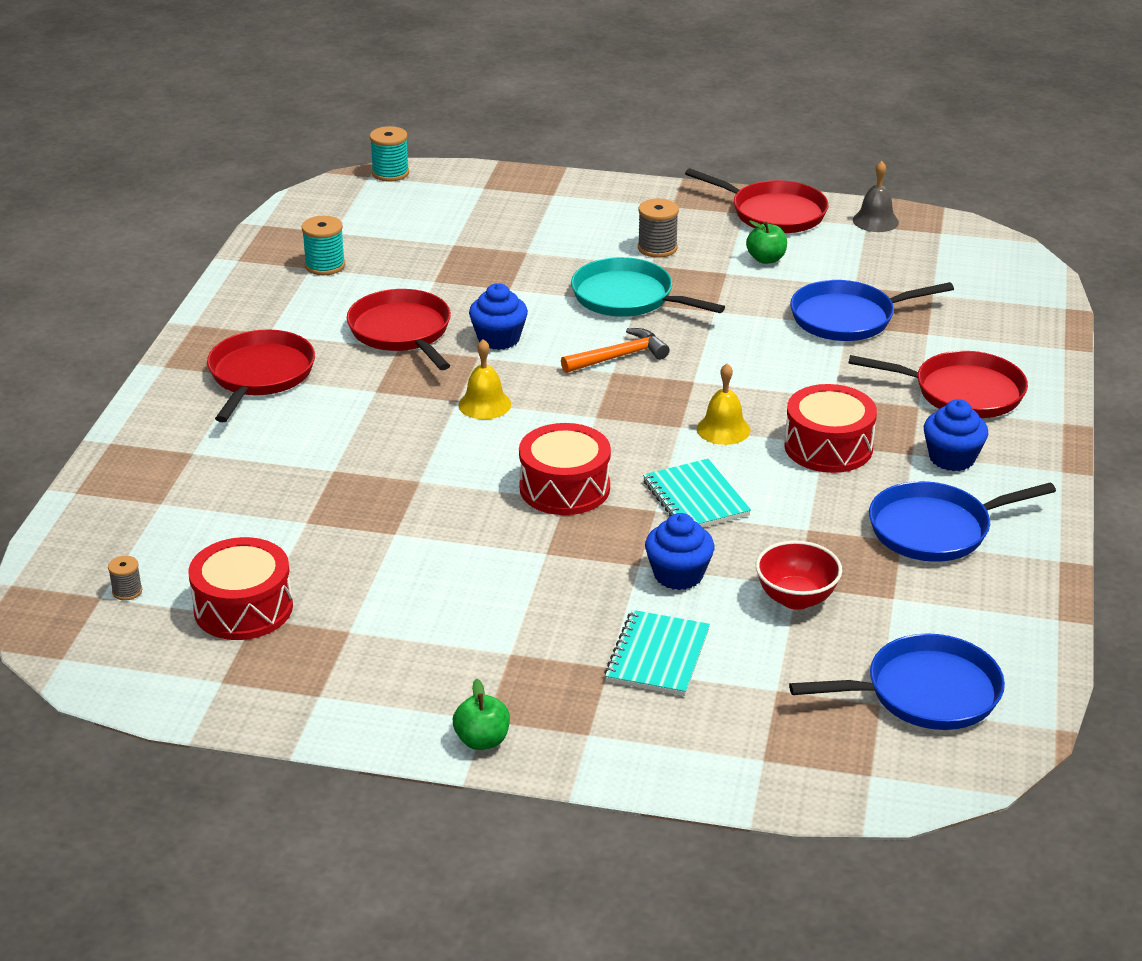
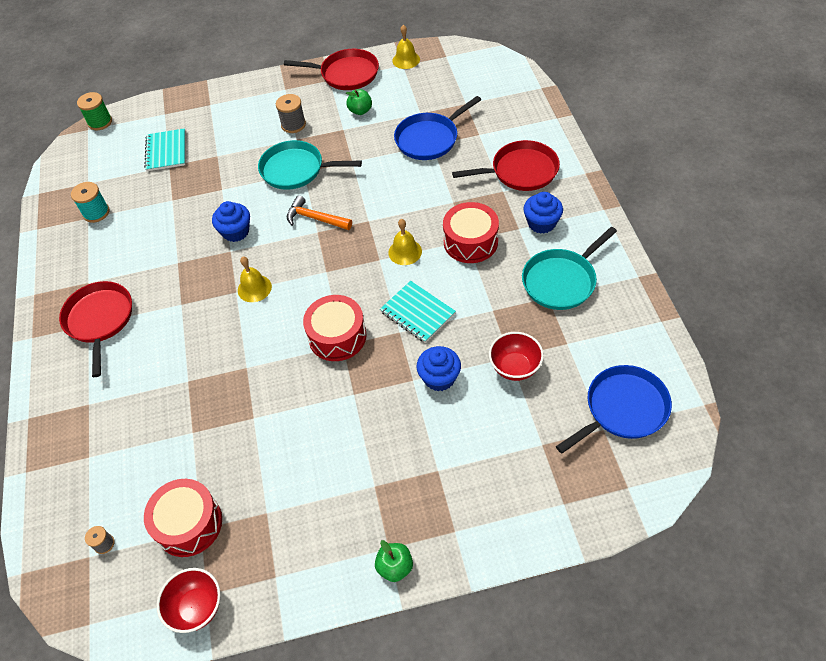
camera: 20 degrees left, 20 degrees up
red pan [347,289,451,370] -> none
turquoise spool [370,126,409,182] -> green spool [77,92,112,130]
orange hammer [561,328,670,373] -> orange hammer turned 105 degrees counterclockwise [287,195,352,230]
turquoise notebook [604,610,710,696] -> turquoise notebook moved to [144,128,185,171]
grey bell [853,161,899,232] -> yellow bell [392,25,420,69]
blue pan [869,481,1056,562] -> turquoise pan [522,227,617,310]
none -> red bowl [157,568,221,633]

